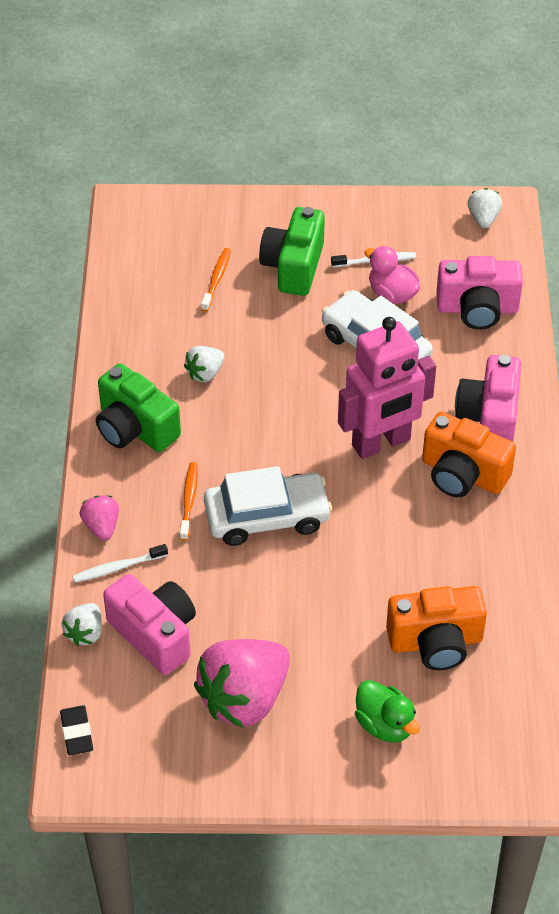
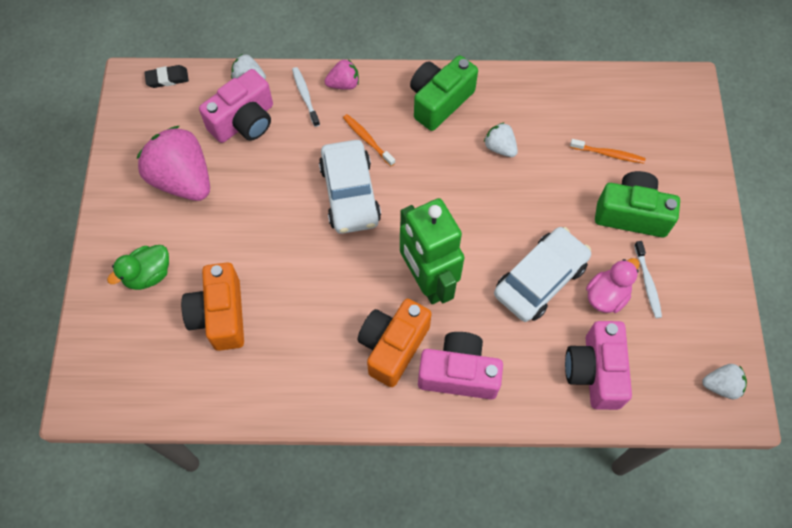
camera: 90 degrees right, 15 degrees up
orange toothbrush [180,462,198,541] -> orange toothbrush turned 135 degrees counterclockwise [343,114,395,166]
pink robot [338,317,436,459] -> green robot [400,198,465,304]

